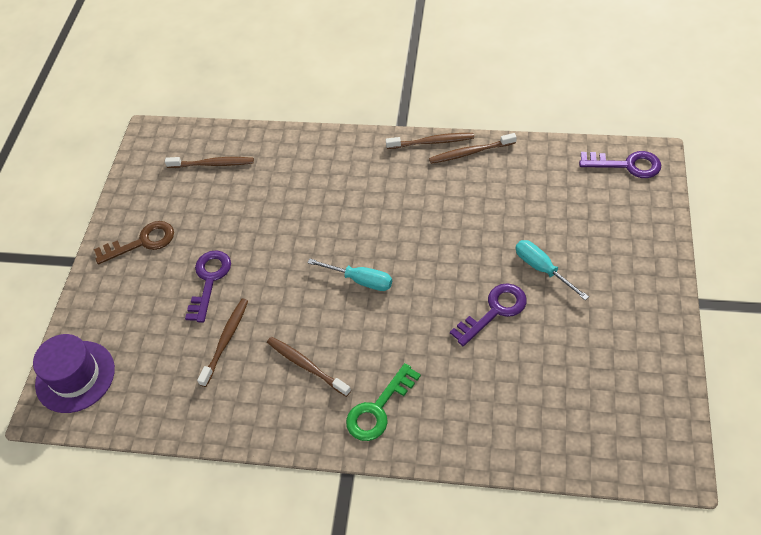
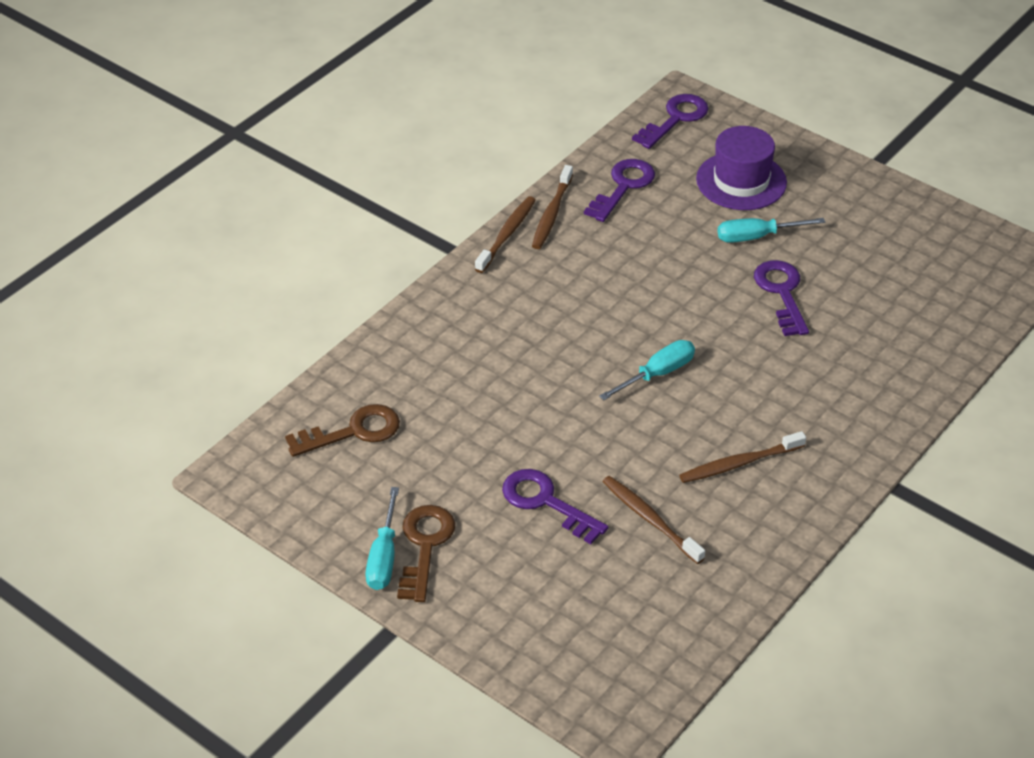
camera: 65 degrees left, 10 degrees down
purple hat [33,334,115,413] -> purple hat moved to [696,126,787,210]
brown toothbrush [165,157,254,168] -> brown key [285,404,400,457]
green key [346,363,421,441] -> none
none -> turquoise screwdriver [366,487,399,590]
none -> purple key [584,159,655,222]

